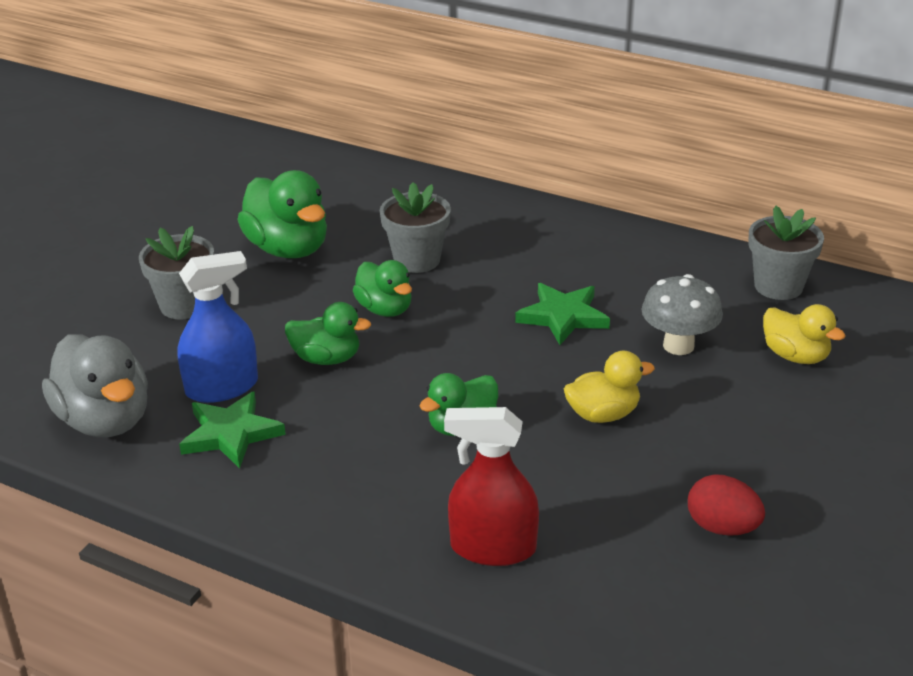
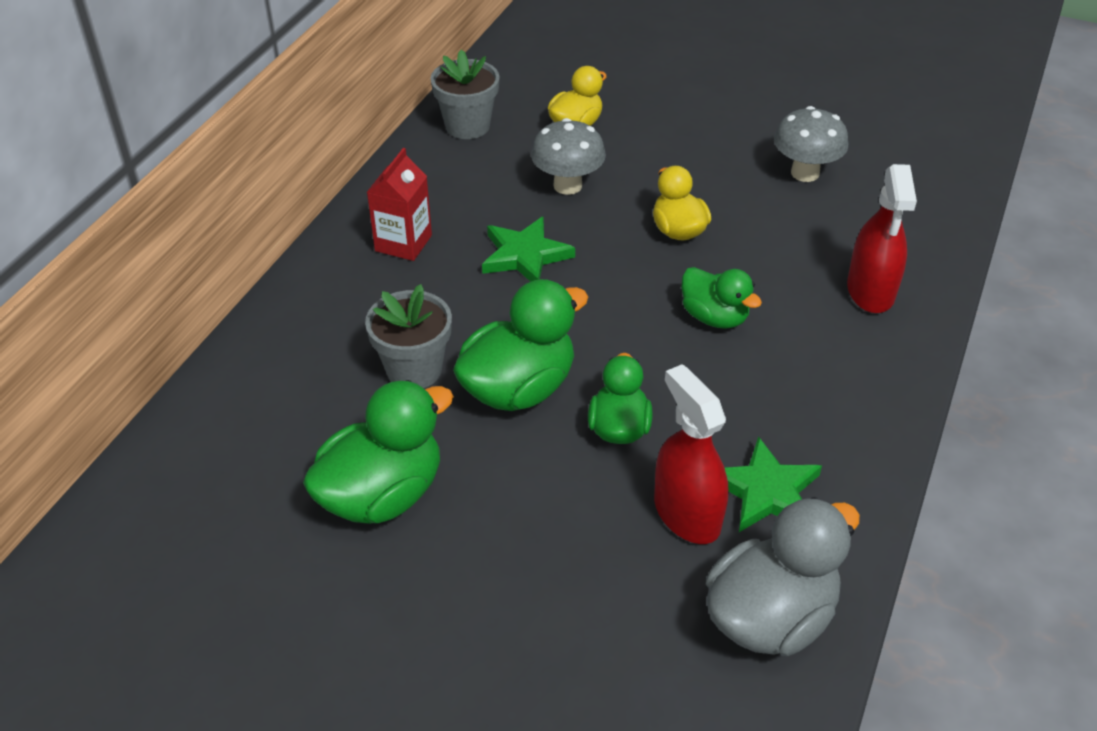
camera: 95 degrees left, 10 degrees up
grey flower pot [139,226,214,319] -> none
blue spray bottle [177,251,258,403] -> red spray bottle [654,364,728,544]
green duck [353,260,412,317] -> green duck [453,279,588,411], size x1.62
red egg [688,474,765,536] -> grey mushroom [774,106,848,182]
none -> red carton [367,148,432,261]

